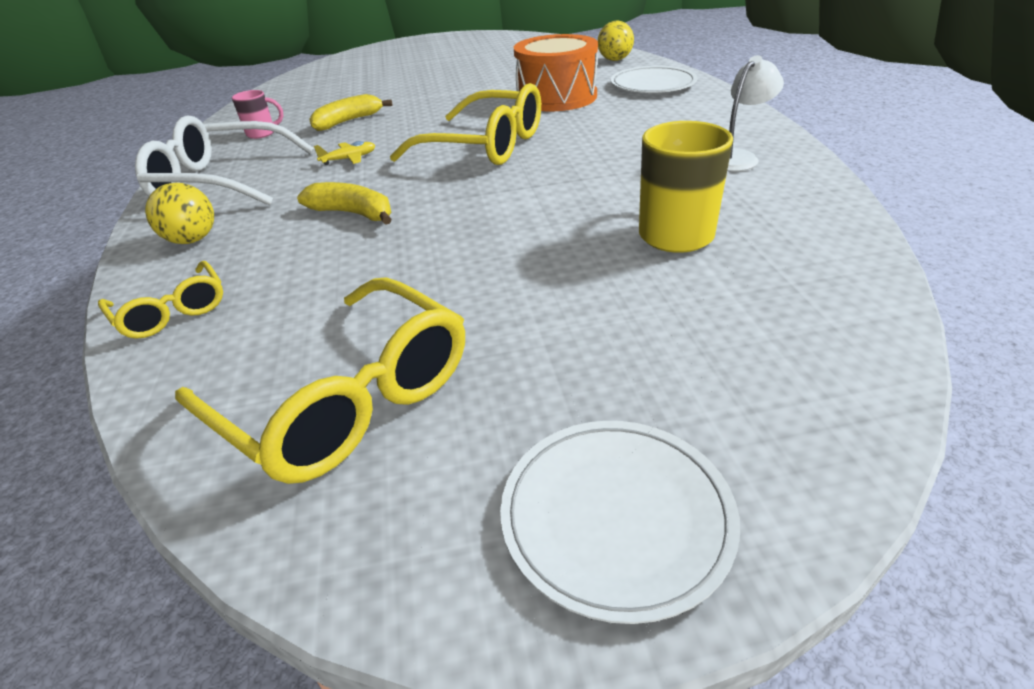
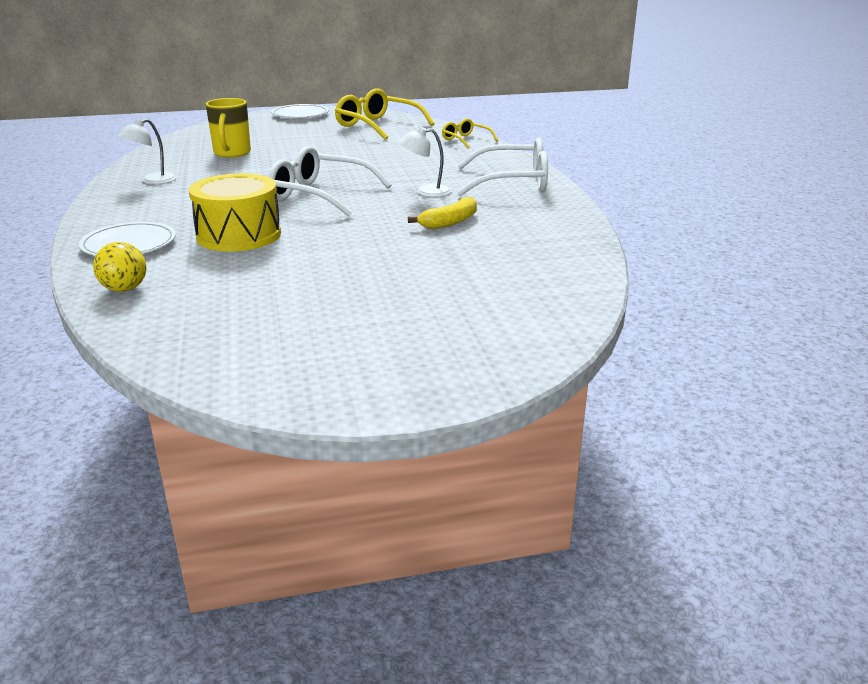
camera: 175 degrees right, 10 degrees down
yellow ball [145,183,214,244] -> none
pink mug [232,90,283,139] -> none
yellow banana [297,182,392,225] -> none
yellow plane [314,141,375,165] -> white lamp [399,127,451,197]
yellow glasses [390,83,541,165] -> white glasses [268,146,392,217]
orange drum [514,34,598,111] -> yellow drum [189,173,281,252]

